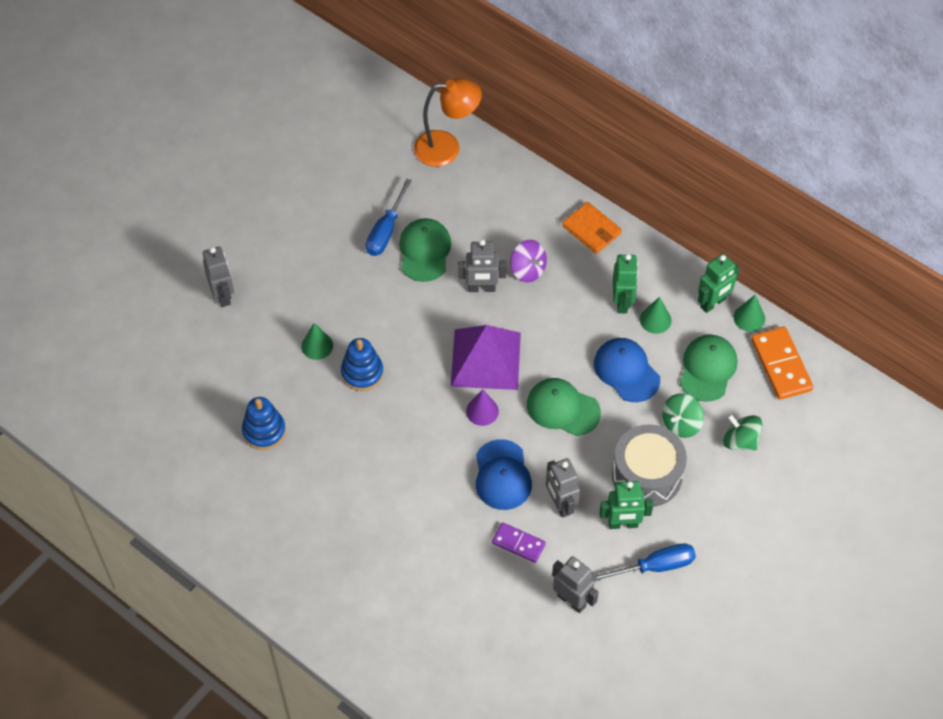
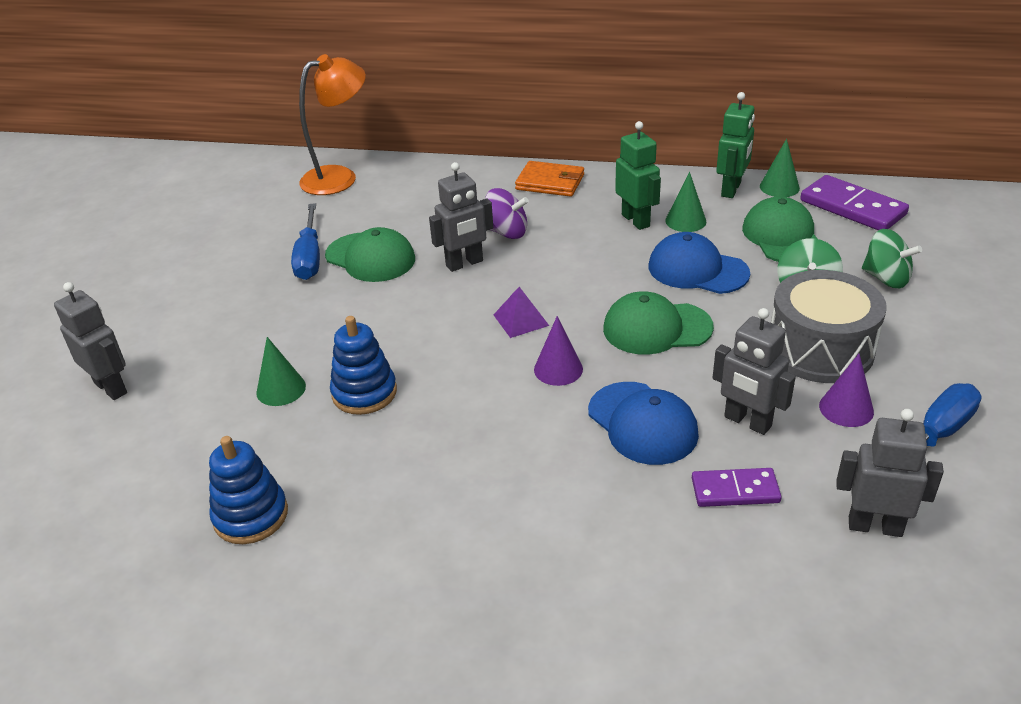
camera: 25 degrees left, 20 degrees down
green cap [399,218,451,282] -> green cap turned 150 degrees clockwise [325,227,415,282]
purple pyramid [451,325,521,390] -> purple pyramid [494,287,549,338], size x0.45
green robot [600,481,653,529] -> purple cone [819,354,874,427]
green spinning top [723,414,762,450] -> green spinning top turned 150 degrees counterclockwise [862,229,922,288]
orange domino [751,327,813,400] -> purple domino [800,175,909,230]

